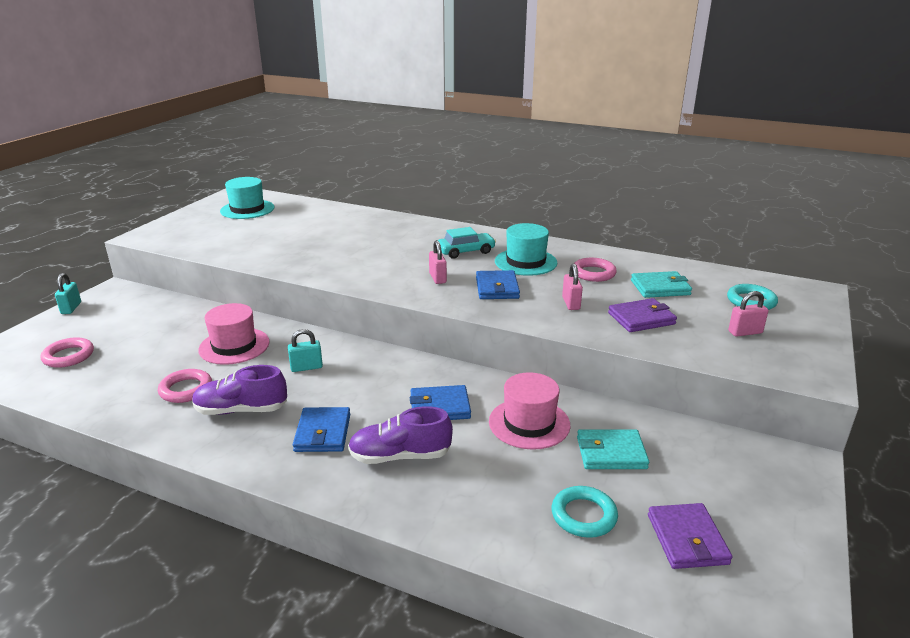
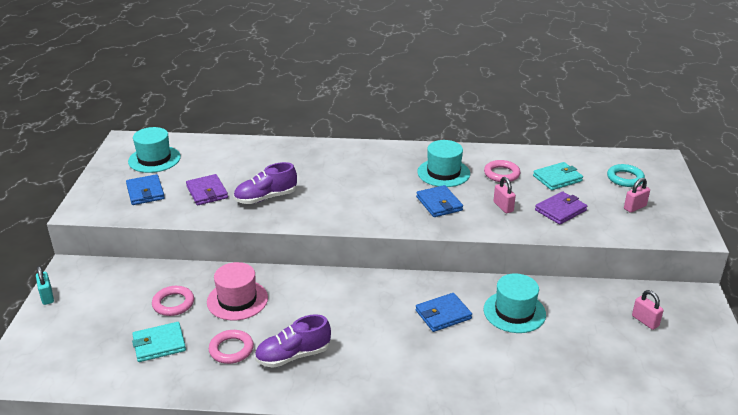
camera: 20 degrees left, 5 degrees up
pink ring [41,337,94,368] -> pink ring moved to [152,286,194,316]
turquoise padlock [288,329,323,372] -> none
blue wallet [293,407,350,452] -> blue wallet moved to [126,174,165,205]
purple shoe [348,406,453,464] -> purple shoe moved to [233,162,297,204]
pink padlock [429,240,447,284] -> pink padlock moved to [632,290,664,330]
turquoise car [438,227,496,259] -> none
pink hat [489,372,570,450] -> turquoise hat [484,273,546,333]
turquoise ring [552,486,618,538] -> none
turquoise wallet [577,429,649,469] -> turquoise wallet moved to [132,322,186,362]
purple wallet [648,503,733,569] -> purple wallet moved to [186,174,228,205]

